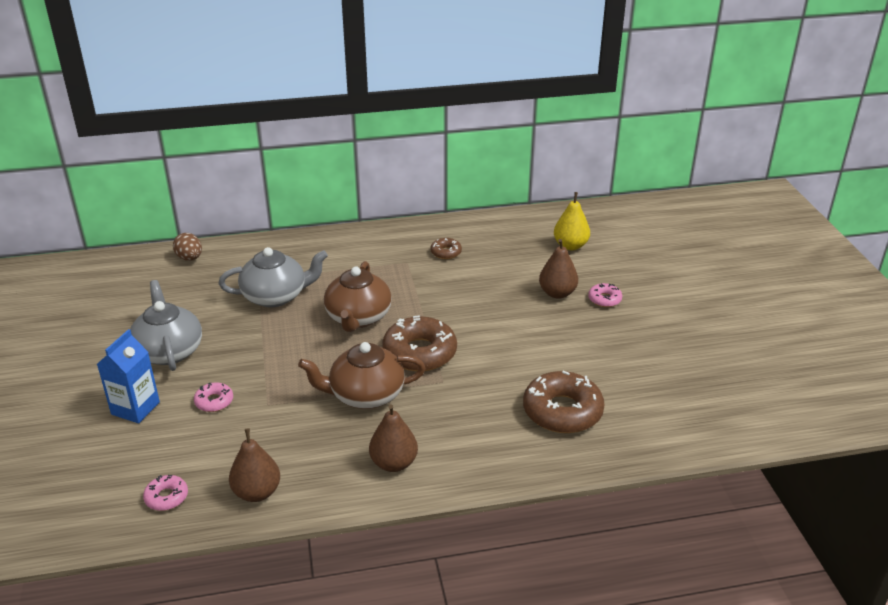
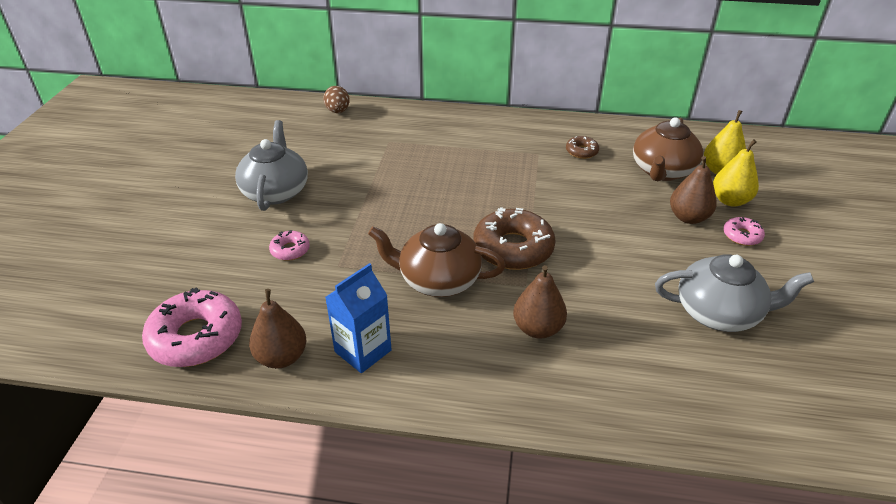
camera: 20 degrees right, 5 degrees up
blue carton [97,329,160,423] -> blue carton moved to [325,263,392,373]
pink donut [143,475,188,511] -> pink donut [142,287,242,367], size x2.05
grey teapot [219,247,328,308] -> grey teapot moved to [655,254,814,332]
brown teapot [324,261,392,332] -> brown teapot moved to [633,117,703,181]
brown pear [369,404,418,472] -> brown pear moved to [513,265,567,339]
brown donut [523,371,605,433] -> none
none -> yellow pear [713,139,759,207]

